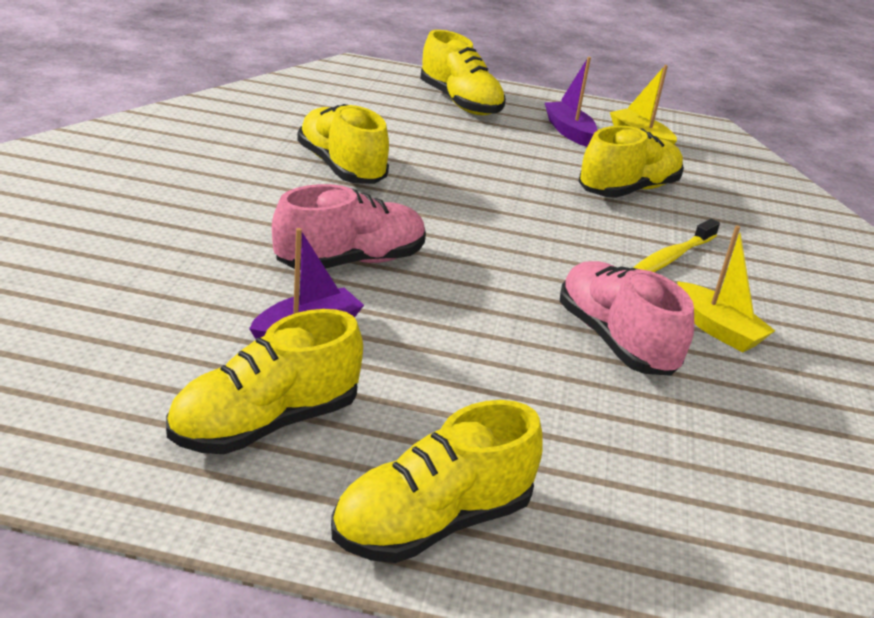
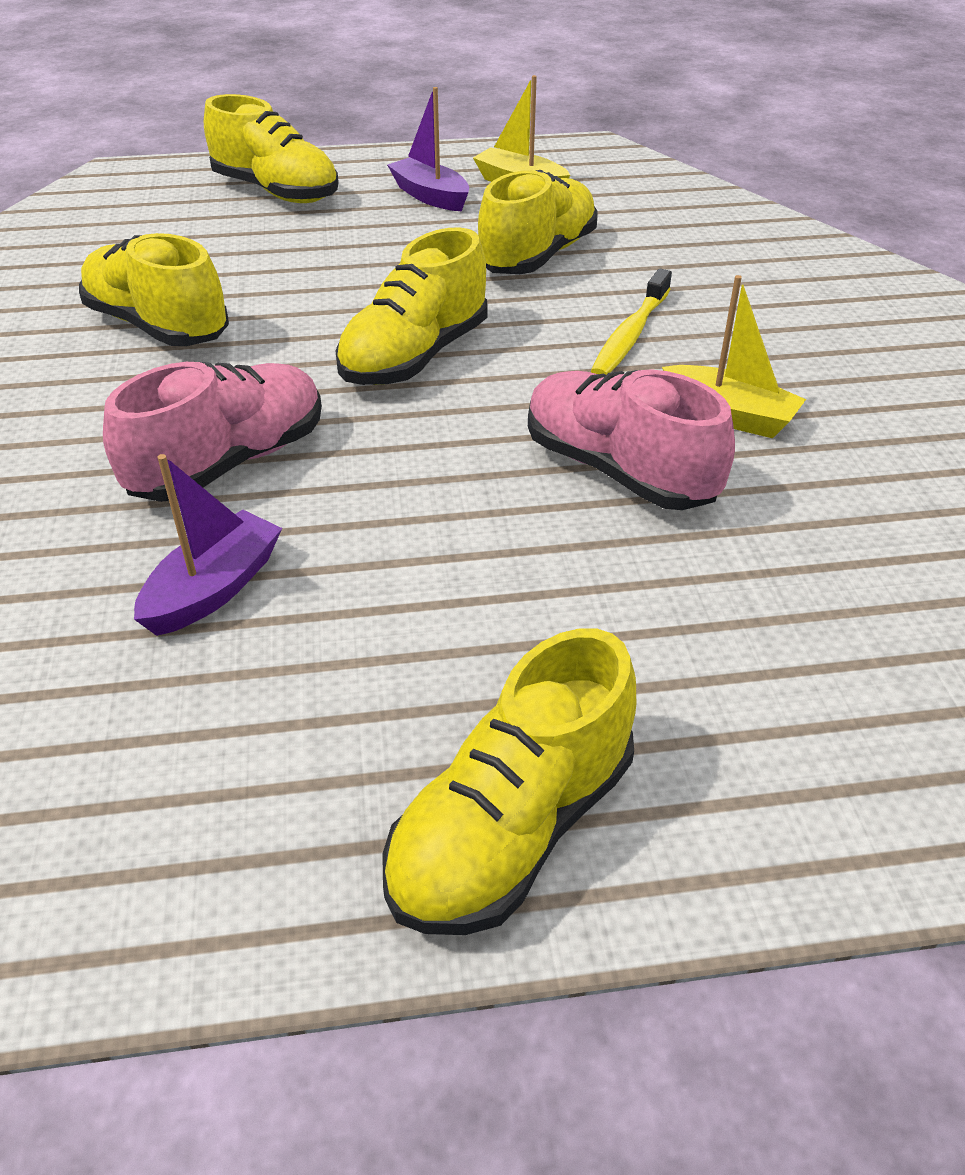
camera: 15 degrees left, 10 degrees up
yellow shoe [166,309,363,454] -> yellow shoe moved to [335,227,488,385]

